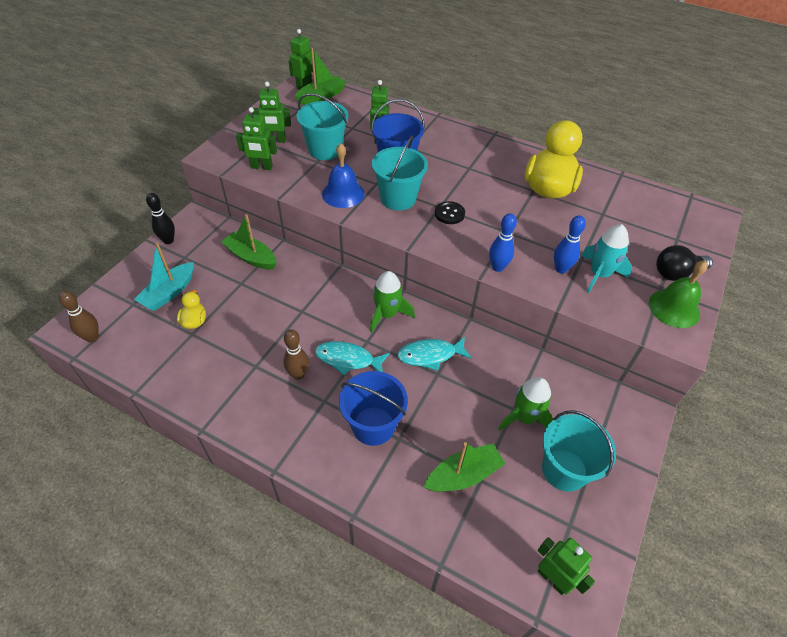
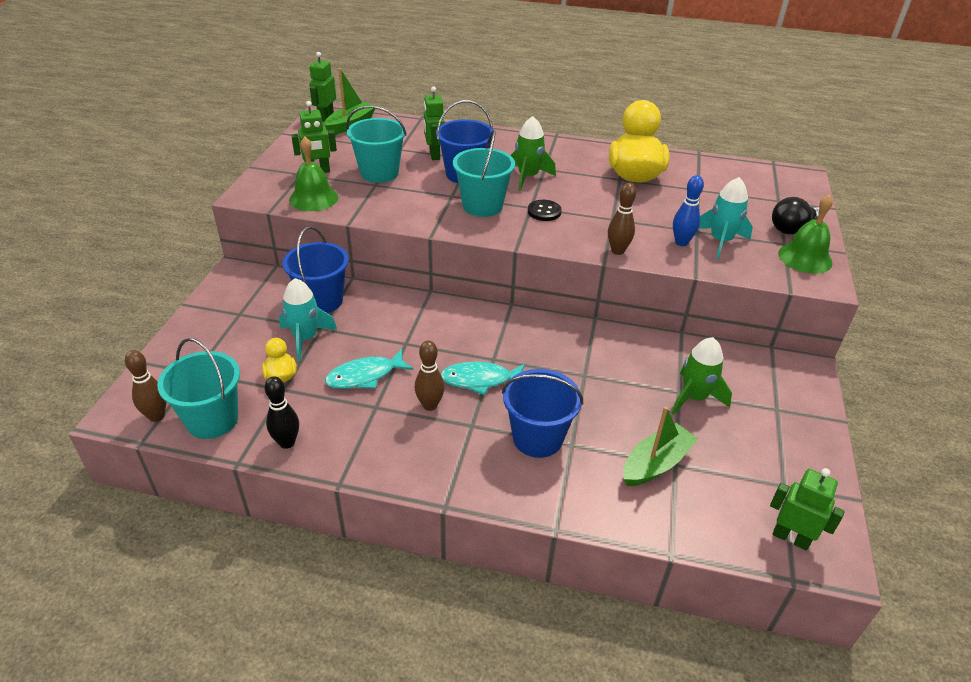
camera: 15 degrees left, 10 degrees down
turquoise boat [134,243,194,311] -> none
black bowling pin [146,193,175,244] -> black bowling pin moved to [264,376,299,449]
green boat [221,214,277,270] -> blue bucket [283,226,349,313]
green robot [236,107,277,170] -> green bell [289,137,338,211]
blue bell [322,143,365,208] -> none
green rocket [370,271,415,333] -> green rocket moved to [511,116,556,191]
turquoise fish [397,336,472,371] -> turquoise fish moved to [325,349,414,389]
blue bowling pin [489,213,517,272] -> brown bowling pin [608,183,636,255]
turquoise bucket [542,410,616,492] -> turquoise bucket moved to [157,338,240,439]
none -> turquoise rocket [279,278,337,361]

